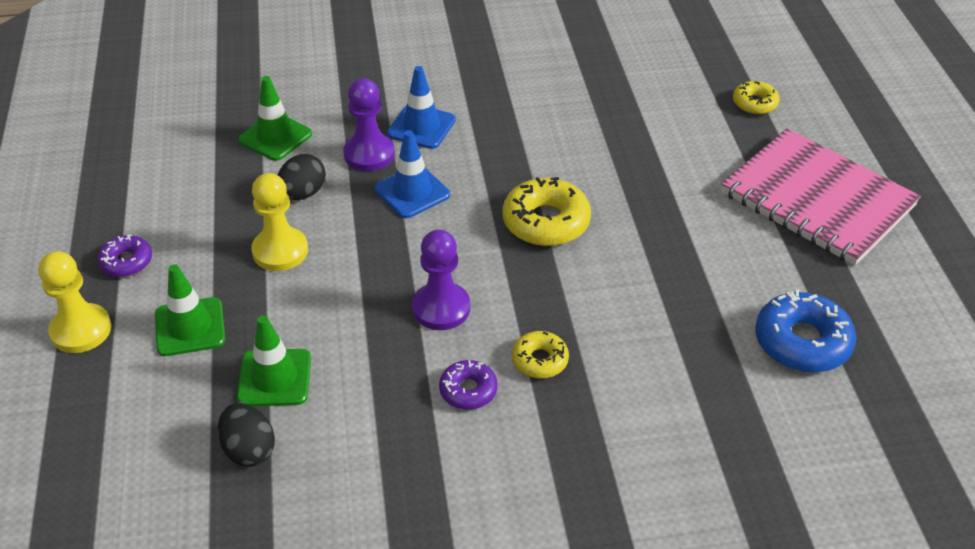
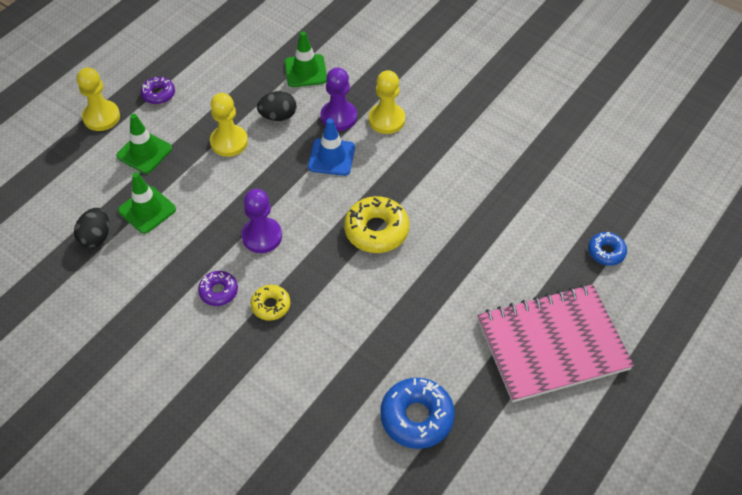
camera: 45 degrees right, 10 degrees up
blue traffic cone [387,66,456,149] -> yellow pawn [369,70,405,134]
pink notebook [721,128,921,265] -> pink notebook turned 75 degrees clockwise [477,284,634,403]
yellow donut [733,81,779,114] -> blue donut [588,232,627,266]

